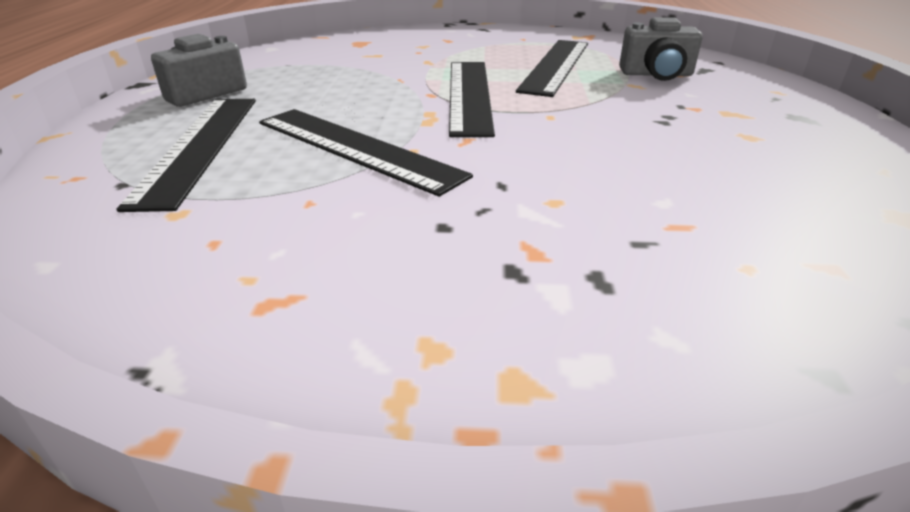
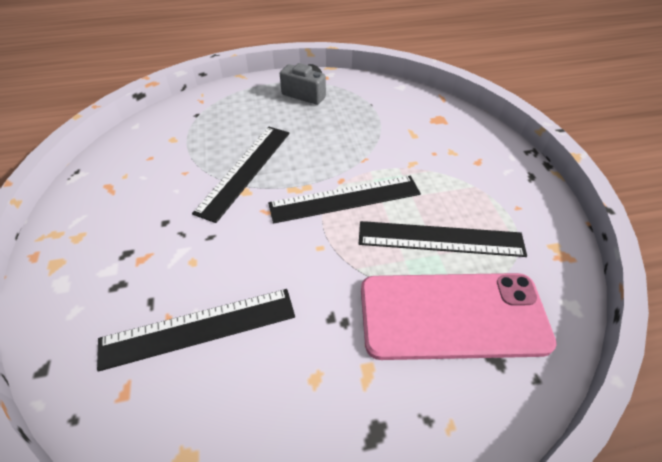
camera: 75 degrees right, 15 degrees up
black ruler [117,99,256,212] -> black ruler moved to [97,289,295,372]
grey camera [619,17,703,81] -> pink phone [361,273,557,360]

